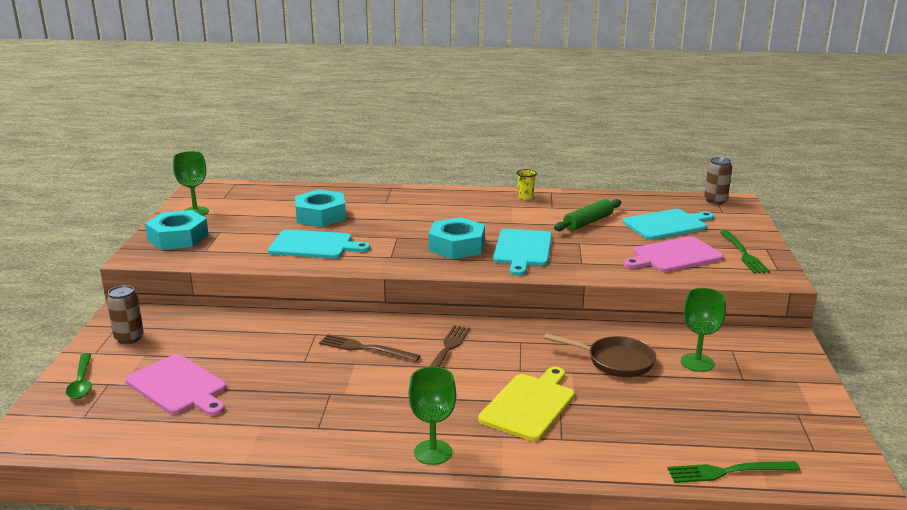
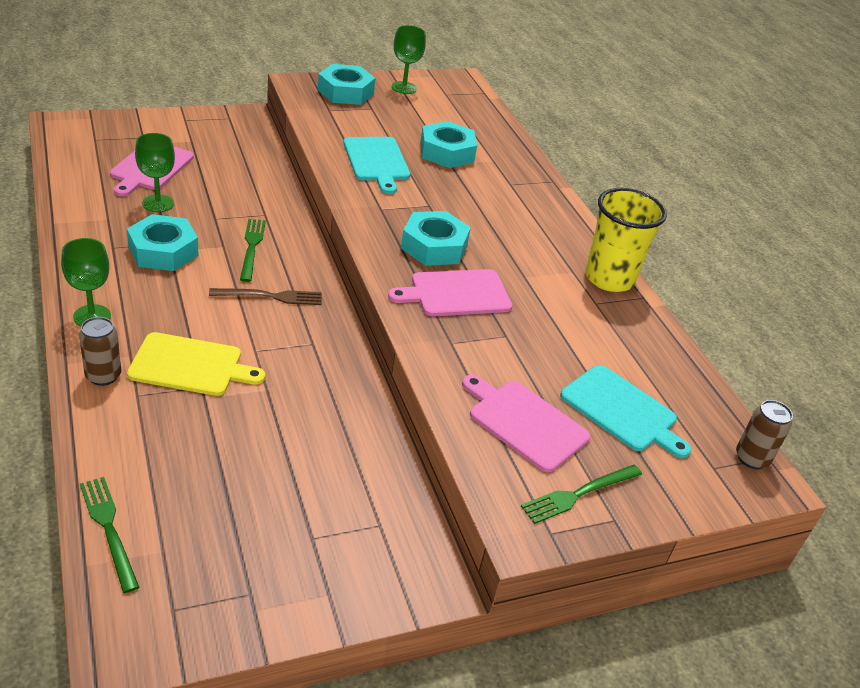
camera: 60 degrees right, 15 degrees up
green spoon [66,353,92,399] -> none
brown can [107,285,144,344] -> brown can moved to [79,317,121,386]
brown fork [319,334,421,362] -> green fork [240,219,266,282]
turquoise cutting board [493,229,552,276] -> pink cutting board [388,269,513,316]
yellow cup [517,169,537,200] -> yellow cup [585,188,667,292], size x2.50
brown pan [544,333,656,377] -> none
green rolling pin [554,199,621,231] -> none
green goblet [681,288,726,372] -> green goblet moved to [135,133,175,212]
none -> turquoise nut [127,214,198,271]

